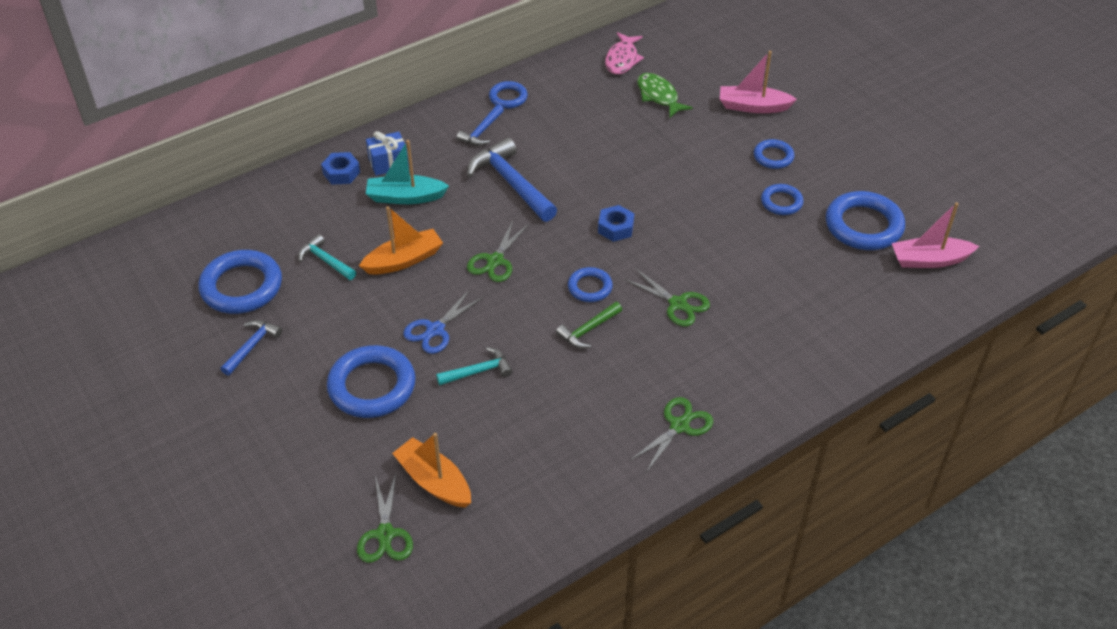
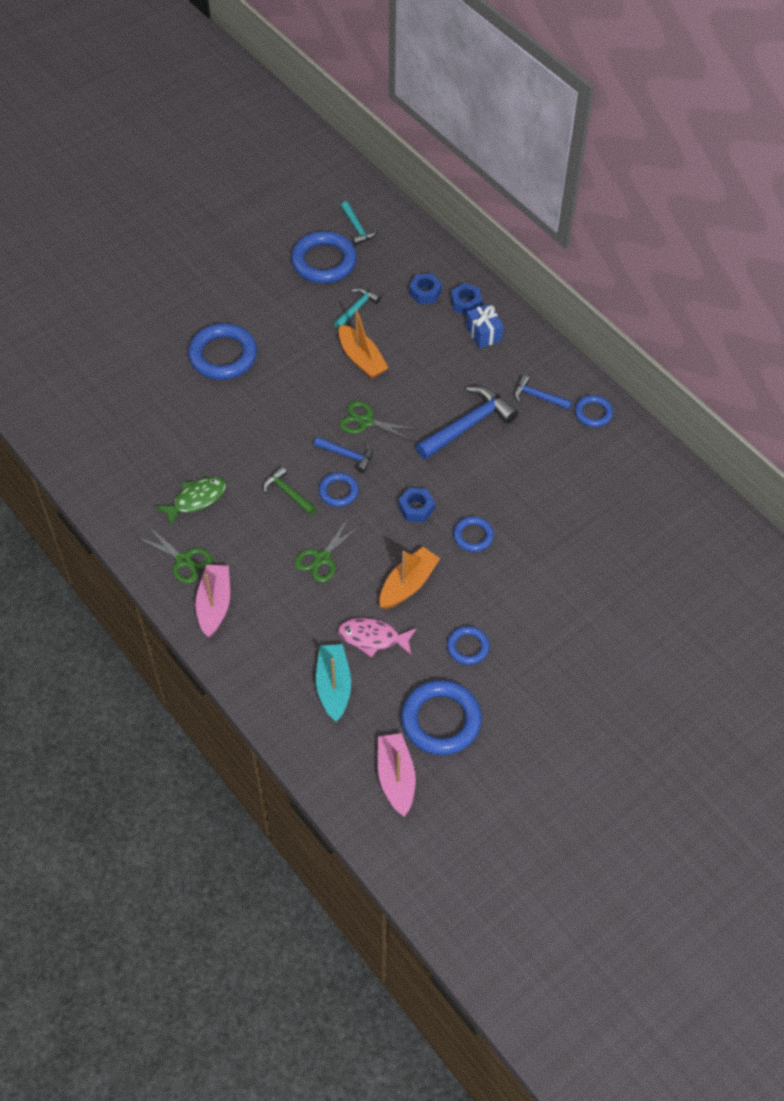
camera: 85 degrees right, 10 degrees up
blue hammer [221,320,282,376] -> blue hammer moved to [314,437,373,473]
green scissors [357,474,413,563] -> none
turquoise boat [366,140,449,204] -> turquoise boat moved to [316,644,351,722]
orange boat [392,433,471,508] -> orange boat moved to [380,547,440,609]
blue scissors [403,289,484,354] -> none
turquoise hammer [436,347,512,385] -> turquoise hammer moved to [341,201,378,245]
pink fish [605,32,644,74] -> pink fish moved to [338,618,417,658]
green fish [637,73,693,118] -> green fish moved to [155,477,226,527]
pink boat [720,51,797,113] -> pink boat moved to [196,565,230,637]
blue ring [754,139,795,169] -> blue ring moved to [453,516,494,552]
none -> blue nut [409,273,442,304]

